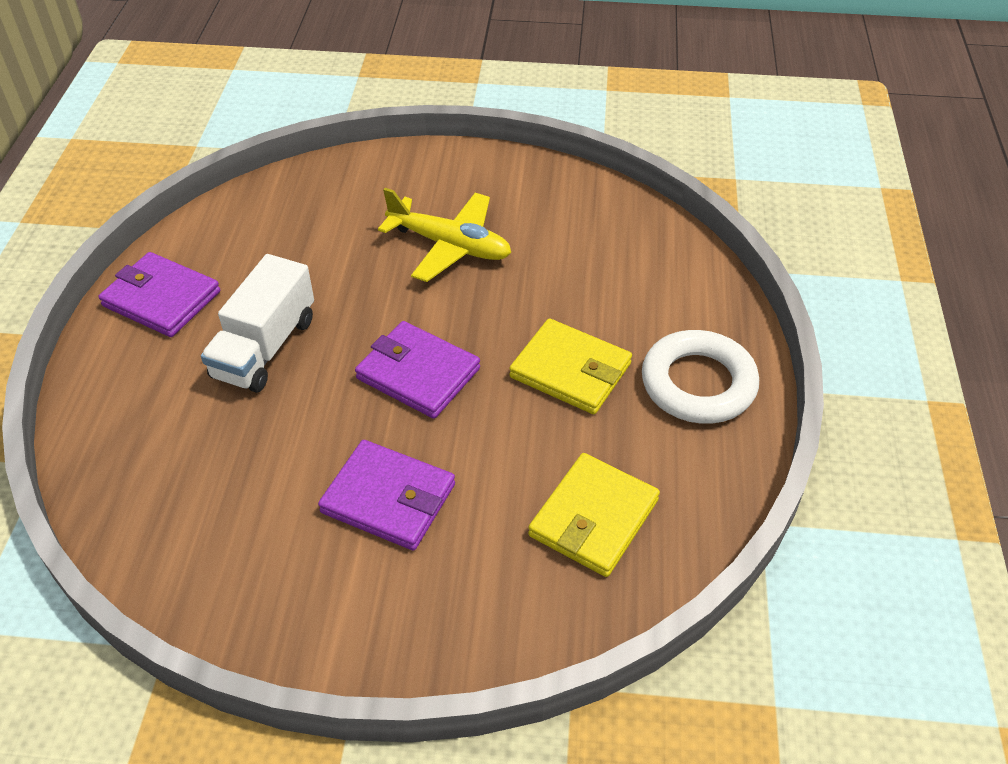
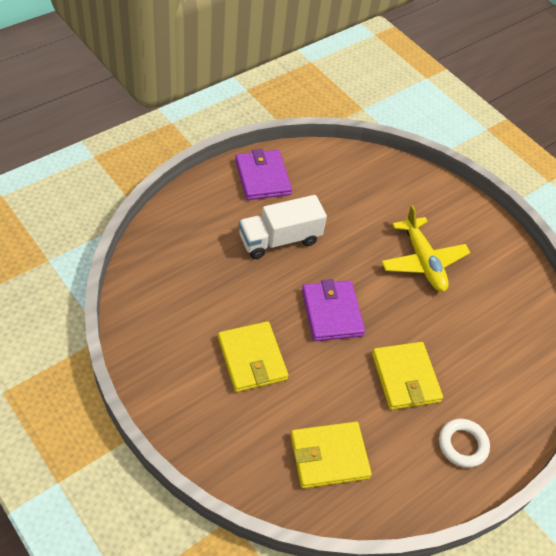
camera: 40 degrees right, 5 degrees up
purple wallet [318,440,455,551] -> yellow wallet [218,321,288,392]
white ring [642,330,759,424] -> white ring [439,419,490,468], size x0.64

